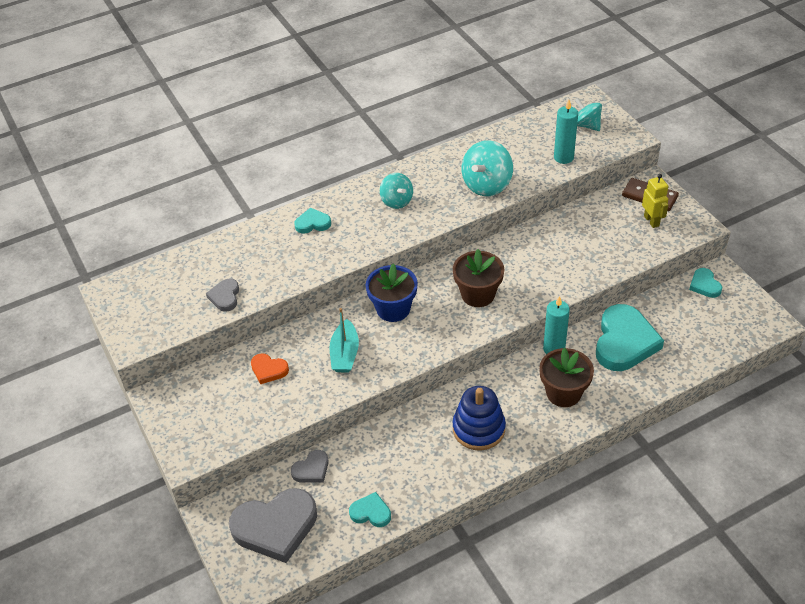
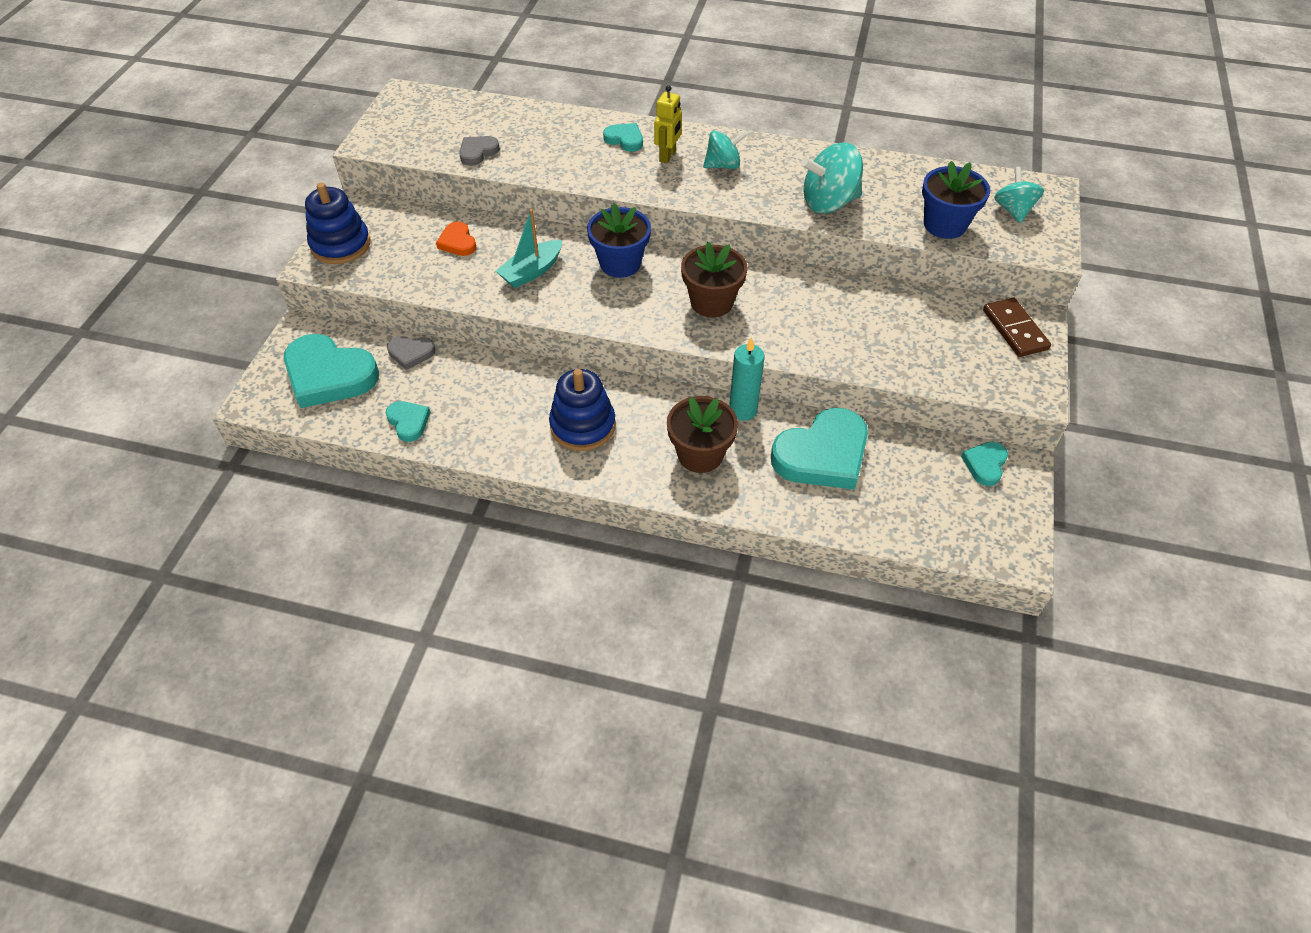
camera: 40 degrees right, 5 degrees up
grey heart [229,488,317,563] -> turquoise heart [284,334,379,408]
turquoise spinning top [380,173,413,209] -> turquoise spinning top turned 120 degrees counterclockwise [703,131,747,169]
turquoise candle [554,100,578,164] -> blue flower pot [922,161,990,239]
yellow robot [642,174,668,228] -> yellow robot moved to [654,85,682,163]
none -> blue stacking toy [305,182,370,264]

